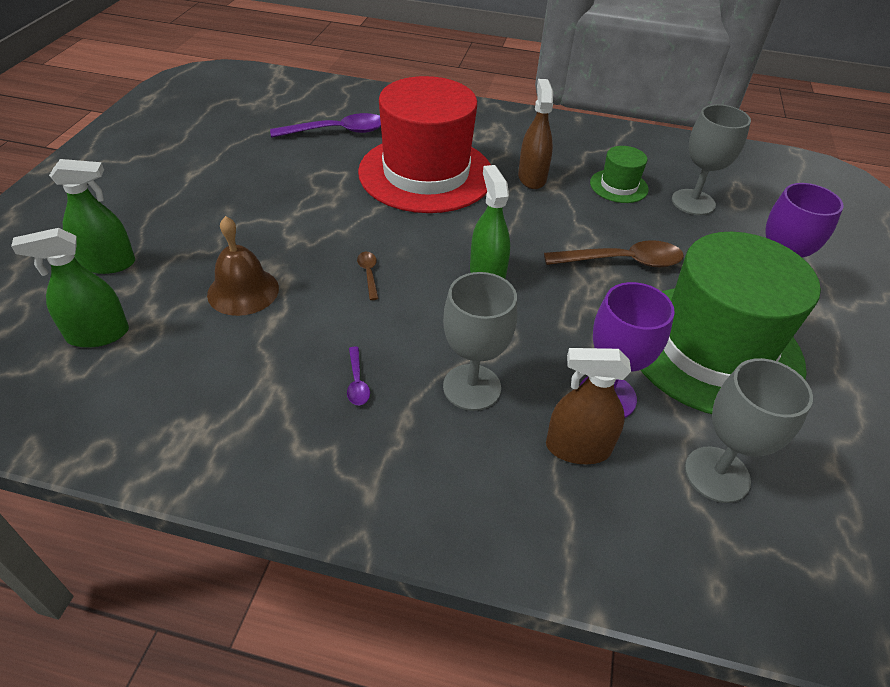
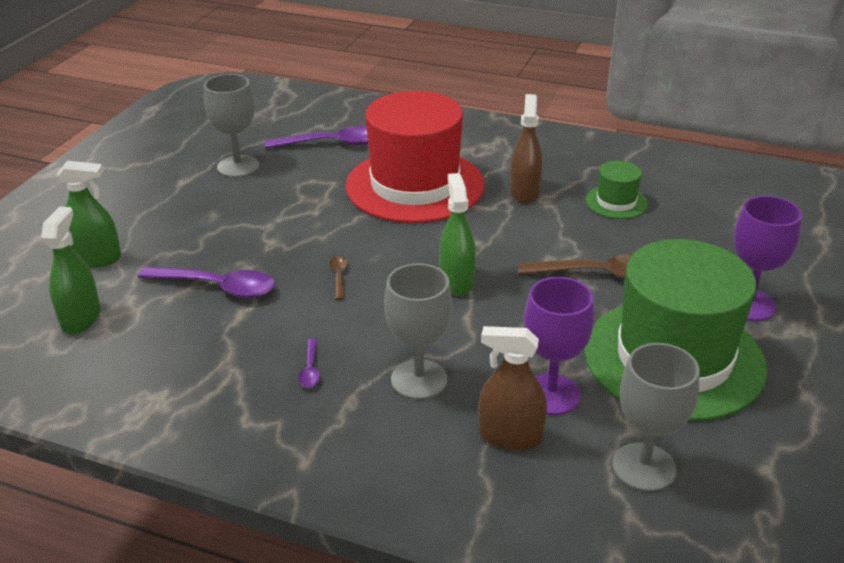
camera: 10 degrees right, 10 degrees down
green spray bottle [11,228,129,348] -> green spray bottle turned 105 degrees clockwise [41,207,101,334]
brown bell [207,216,279,316] -> purple spoon [138,266,275,298]
grey goblet [672,104,751,215] -> grey goblet moved to [204,74,259,177]

